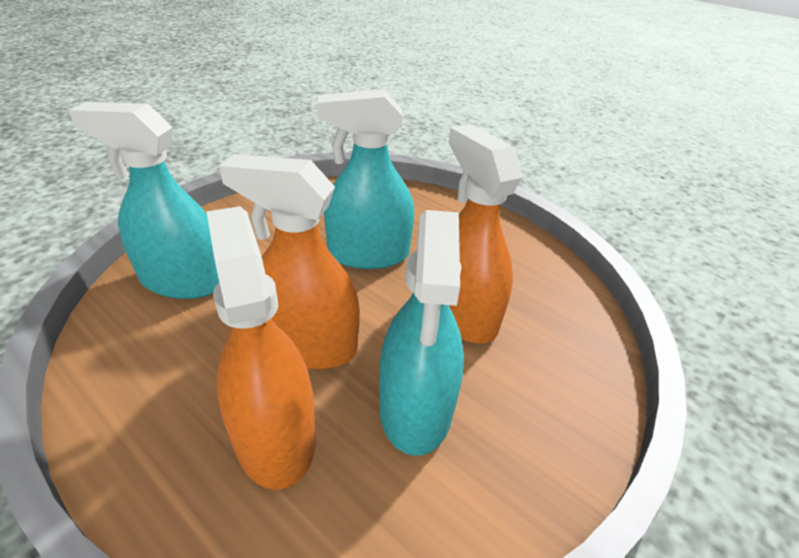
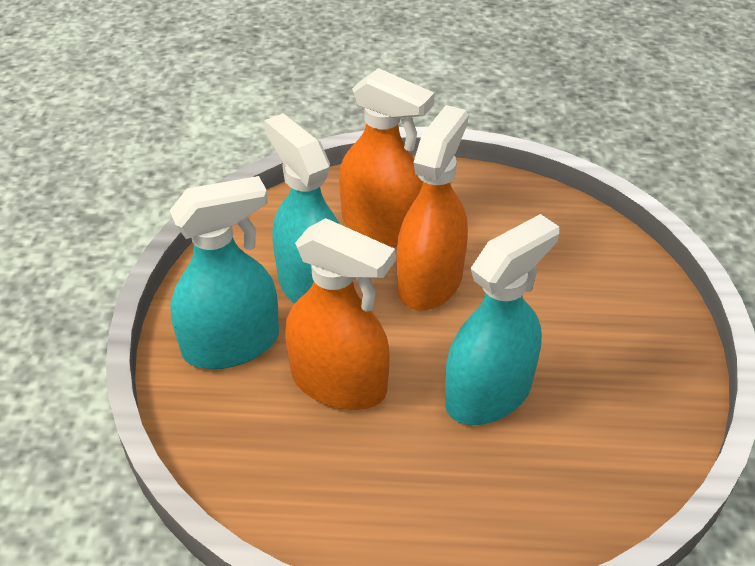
camera: 145 degrees right, 5 degrees up
turquoise spray bottle [69,102,219,299] -> turquoise spray bottle moved to [169,176,279,369]
orange spray bottle [219,154,360,369] -> orange spray bottle turned 45 degrees counterclockwise [397,105,468,310]

